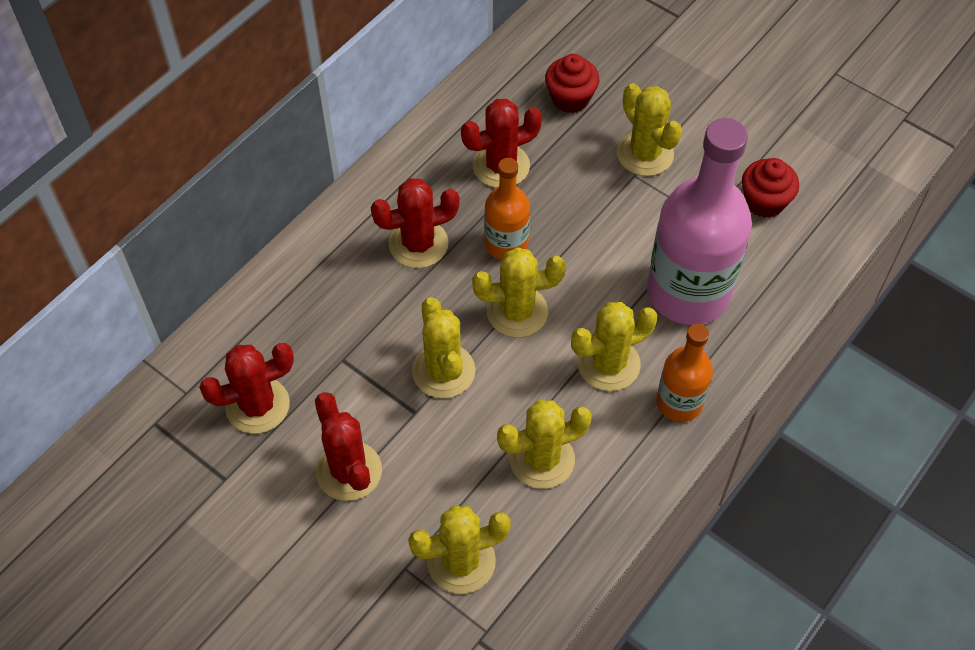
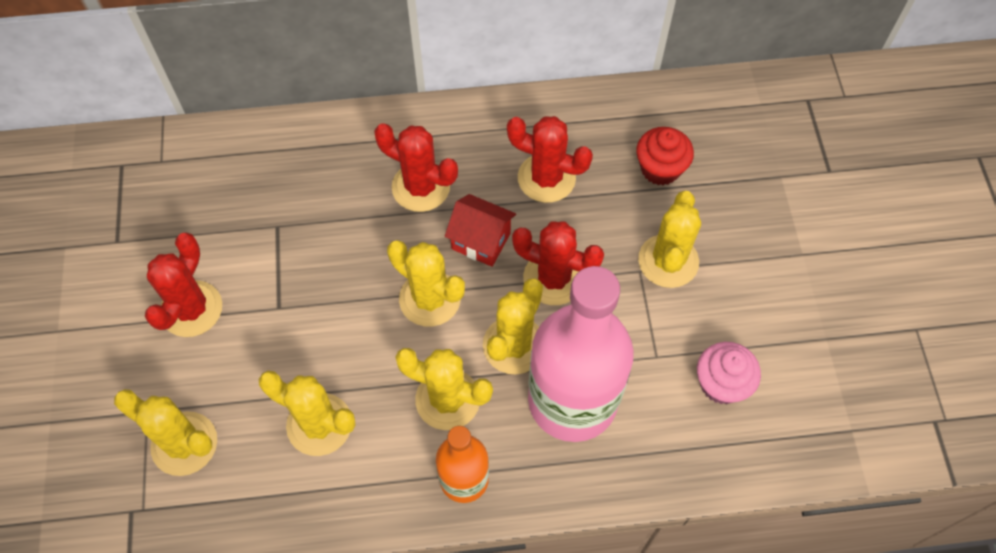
camera: 45 degrees right, 5 degrees up
red cactus [199,343,294,434] -> red cactus moved to [512,221,604,305]
yellow cactus [412,297,475,398] -> yellow cactus moved to [483,278,543,374]
orange bottle [484,158,530,260] -> red house [445,194,516,267]
red cupcake [742,158,799,218] -> pink cupcake [697,342,761,404]

